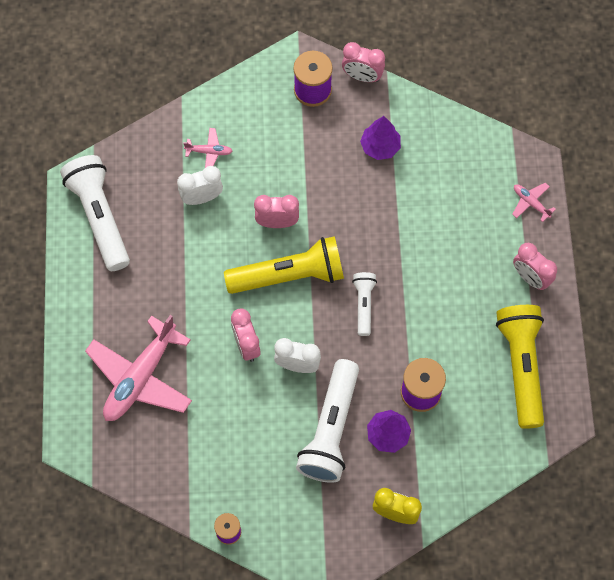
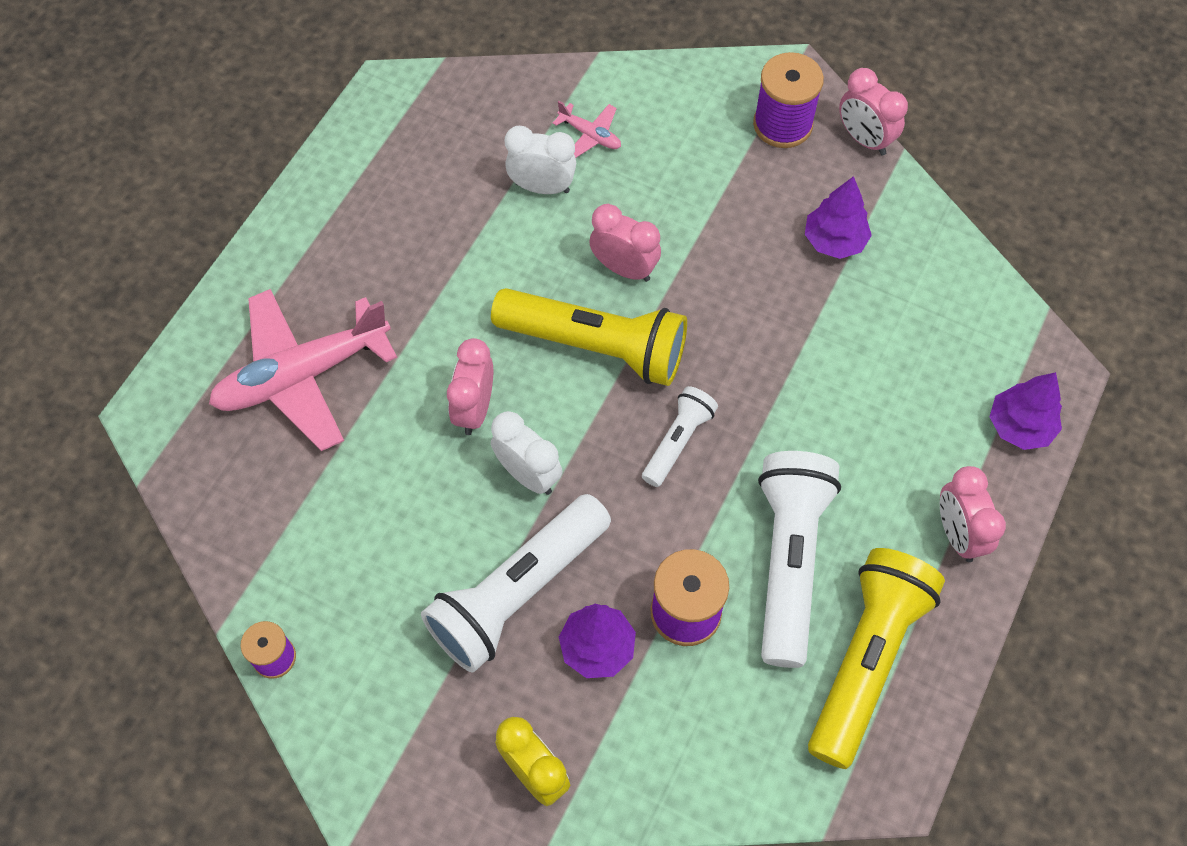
camera: 30 degrees right, 5 degrees down
white flashlight [60,155,130,271] -> white flashlight moved to [758,451,841,668]
pink plane [512,183,556,222] -> purple tree [990,372,1062,450]

